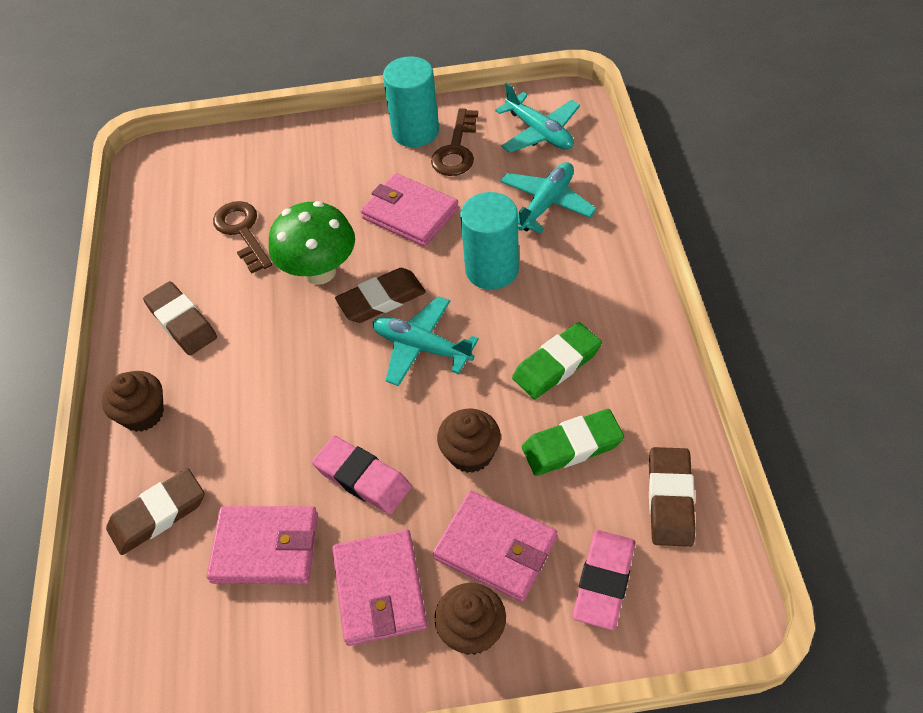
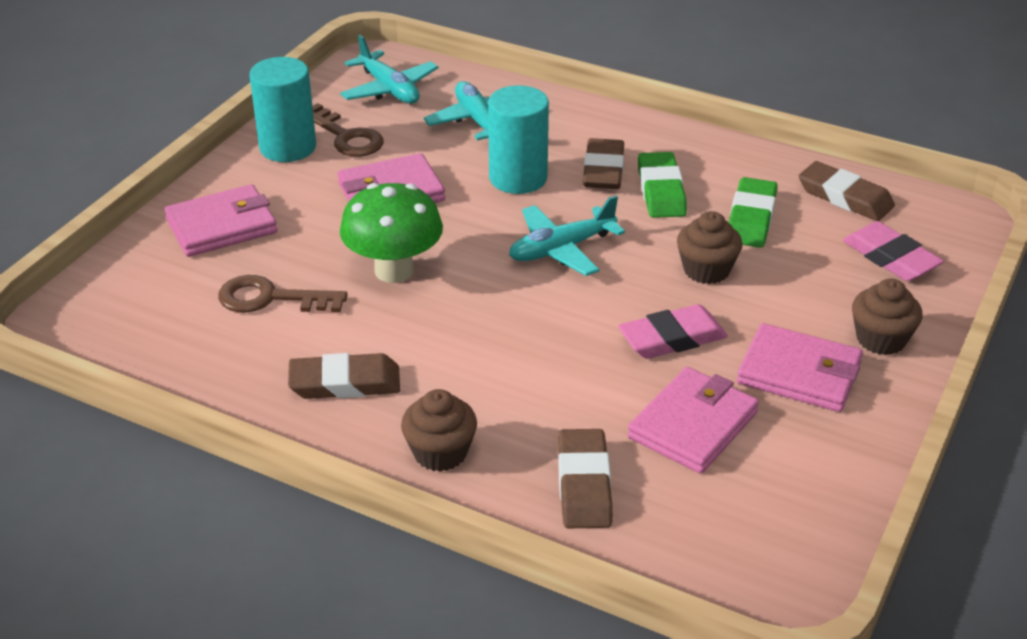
camera: 60 degrees left, 15 degrees down
brown eraser [335,268,426,323] -> brown eraser moved to [583,138,624,189]
pink wallet [433,490,557,602] -> pink wallet moved to [165,184,277,257]
turquoise plane [495,83,580,153] -> turquoise plane turned 60 degrees clockwise [340,35,438,104]

